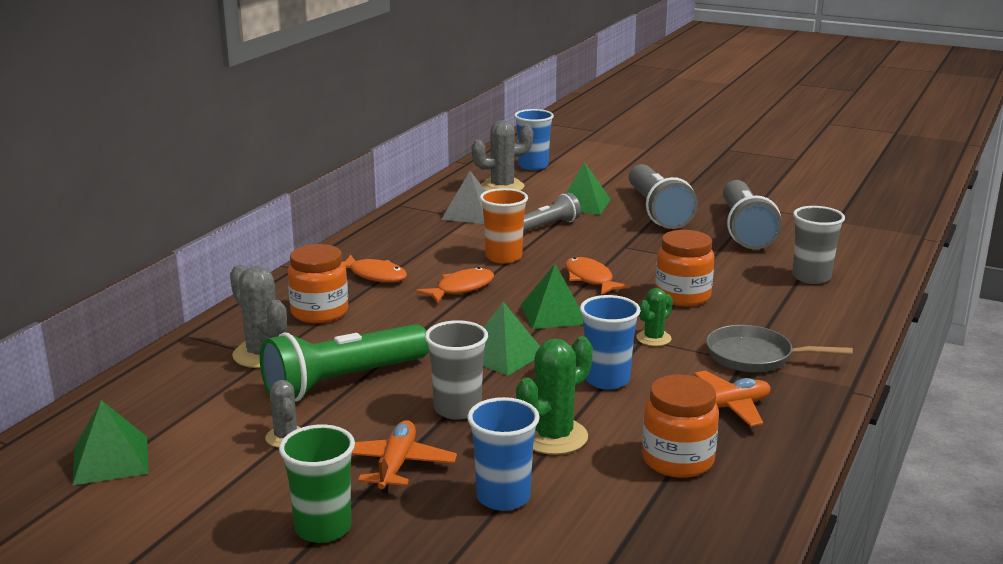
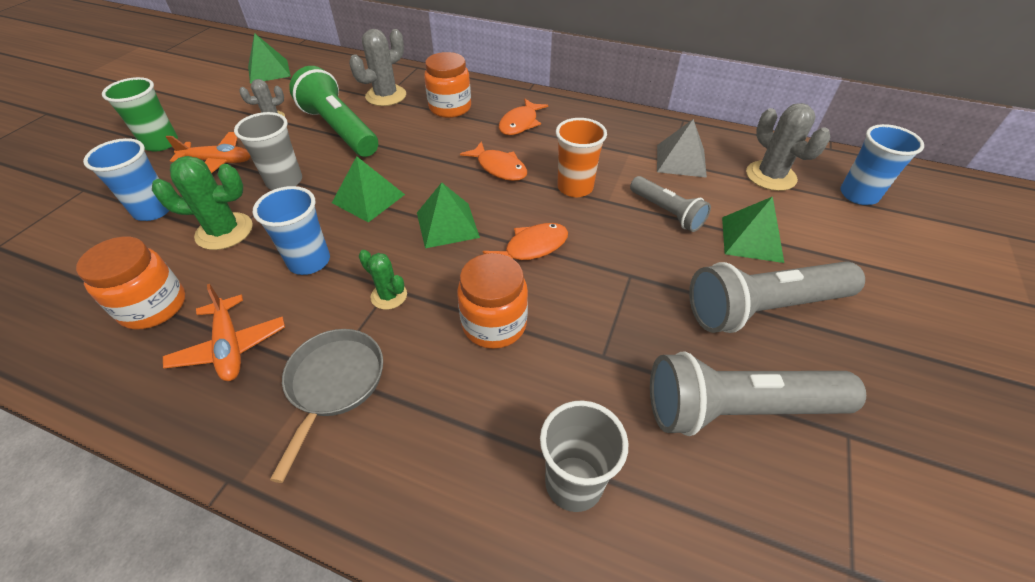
camera: 85 degrees right, 25 degrees up
green cactus [516,336,593,455] -> green cactus turned 45 degrees counterclockwise [152,156,253,250]

